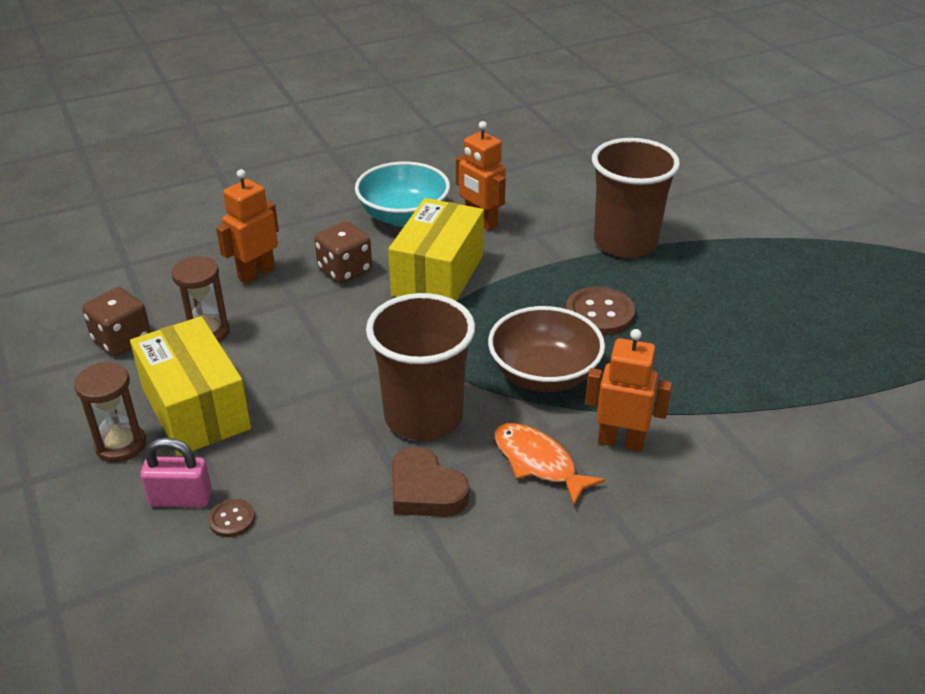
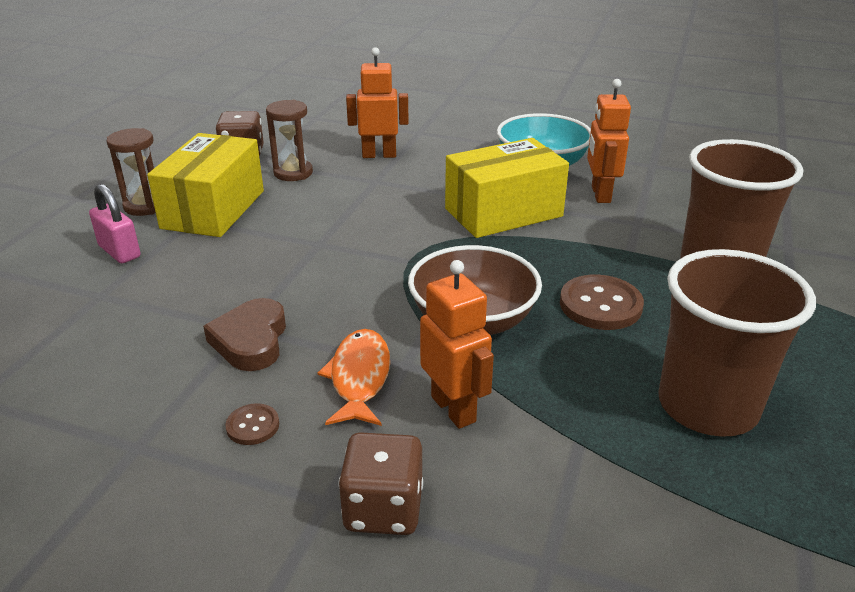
camera: 45 degrees right, 5 degrees down
brown button [208,499,255,537] -> brown button moved to [225,403,279,445]
brown dice [314,221,372,284] -> brown dice moved to [338,432,423,535]
brown cup [366,293,475,441] -> brown cup moved to [658,249,816,437]

